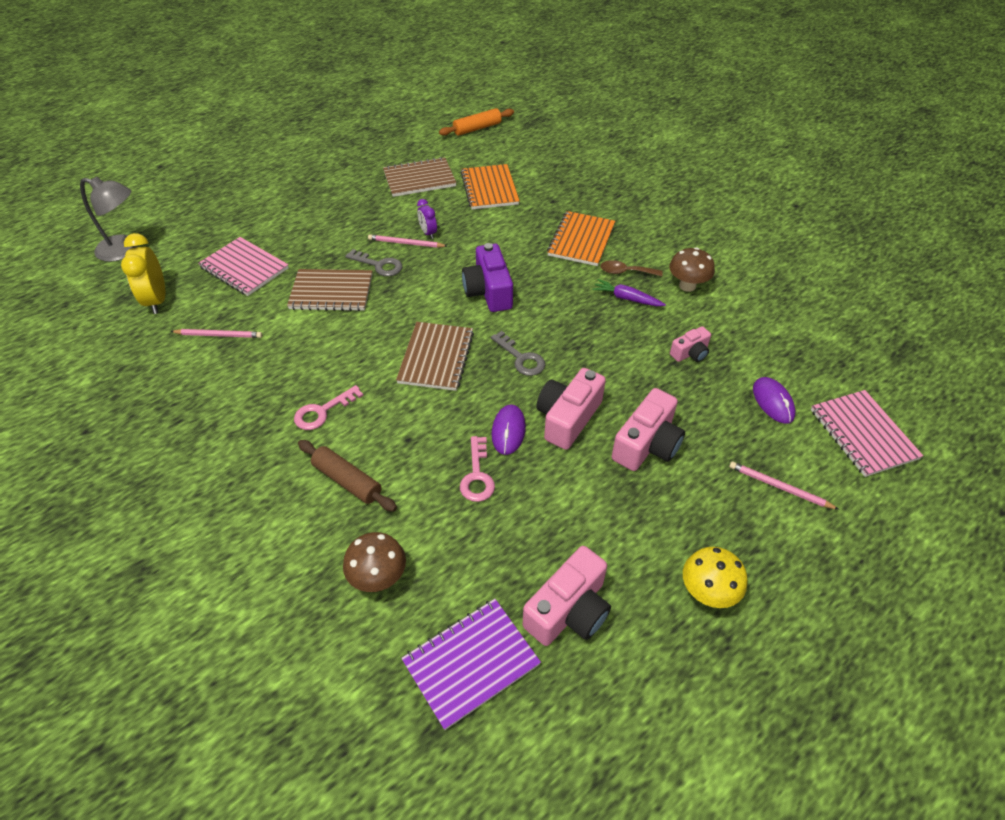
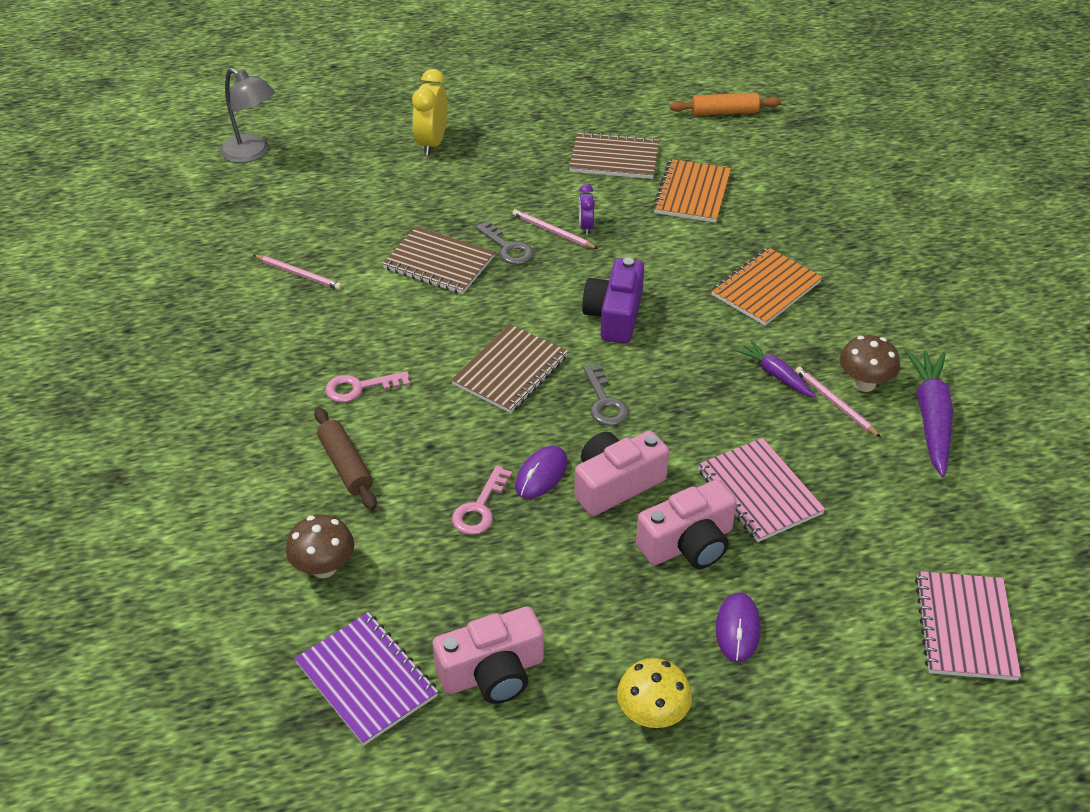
camera: 25 degrees right, 5 degrees down
yellow clock [121,233,165,314] -> yellow clock moved to [412,69,447,156]
pink notebook [198,237,289,296] -> pink notebook moved to [698,438,825,542]
purple notebook [401,599,541,730] -> purple notebook turned 60 degrees clockwise [295,612,438,746]
brown spoon [600,260,663,276] -> none
pink camera [670,326,711,362] -> none
pink pencil [729,461,840,510] -> pink pencil moved to [795,366,881,437]
purple mouse [753,377,796,424] -> purple mouse moved to [716,593,761,662]
none -> purple carrot [905,349,953,477]

